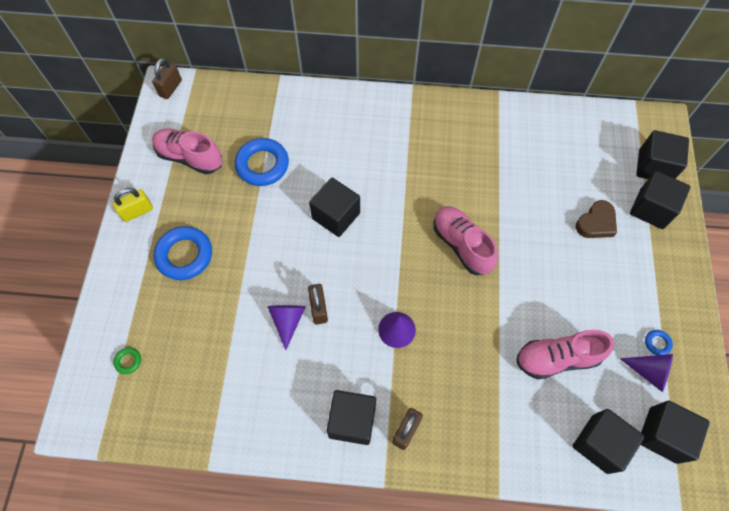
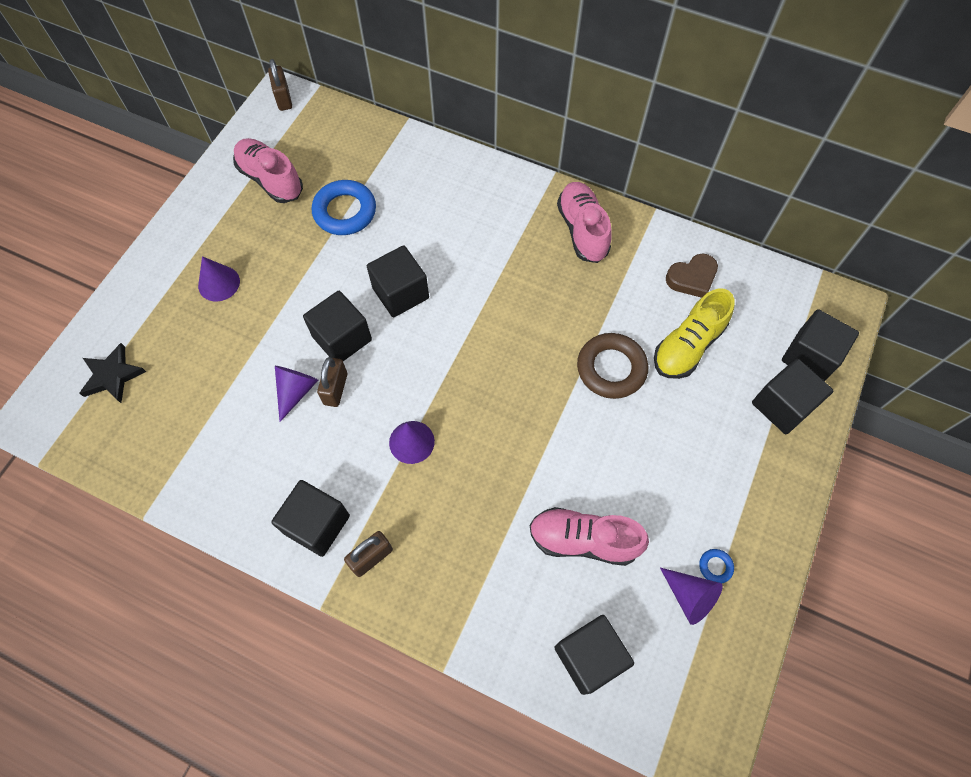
camera: 20 degrees right, 0 degrees up
yellow padlock [112,188,153,222] -> none
green ring [114,347,141,374] -> black star [79,343,146,403]
brown padlock [152,58,182,99] -> brown padlock turned 60 degrees counterclockwise [268,59,292,111]
blue ring [154,226,212,280] -> purple cone [198,256,240,302]
pink shoe [433,206,498,275] -> pink shoe moved to [557,182,612,263]
brown heart [576,200,617,238] -> brown heart moved to [666,253,718,298]
black cube [641,400,710,464] -> black cube moved to [303,291,372,361]
none -> brown ring [577,333,648,399]
none -> yellow shoe [654,289,734,379]

